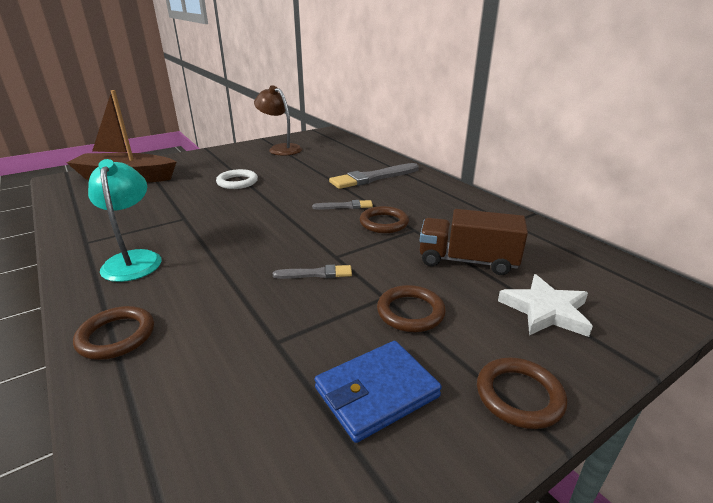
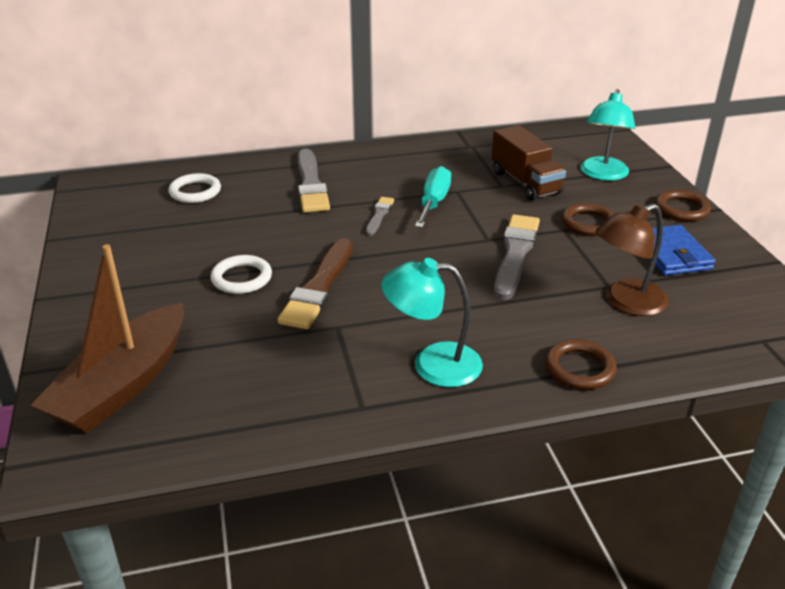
camera: 70 degrees left, 5 degrees up
brown lamp [254,85,302,156] -> brown lamp moved to [595,204,669,316]
grey brush [273,265,352,279] -> grey brush [494,214,540,300], size x1.90
brown ring [360,206,409,233] -> turquoise screwdriver [415,166,451,228]
brown truck [420,209,528,275] -> brown truck turned 60 degrees counterclockwise [492,125,566,201]
white star [498,274,593,337] -> turquoise lamp [580,89,635,181]
none -> white ring [168,173,221,203]
none -> brown brush [278,238,353,329]

